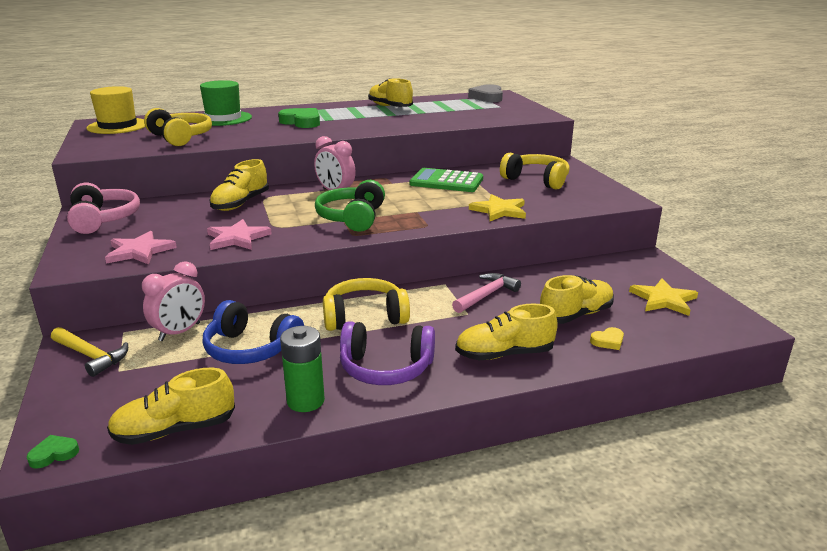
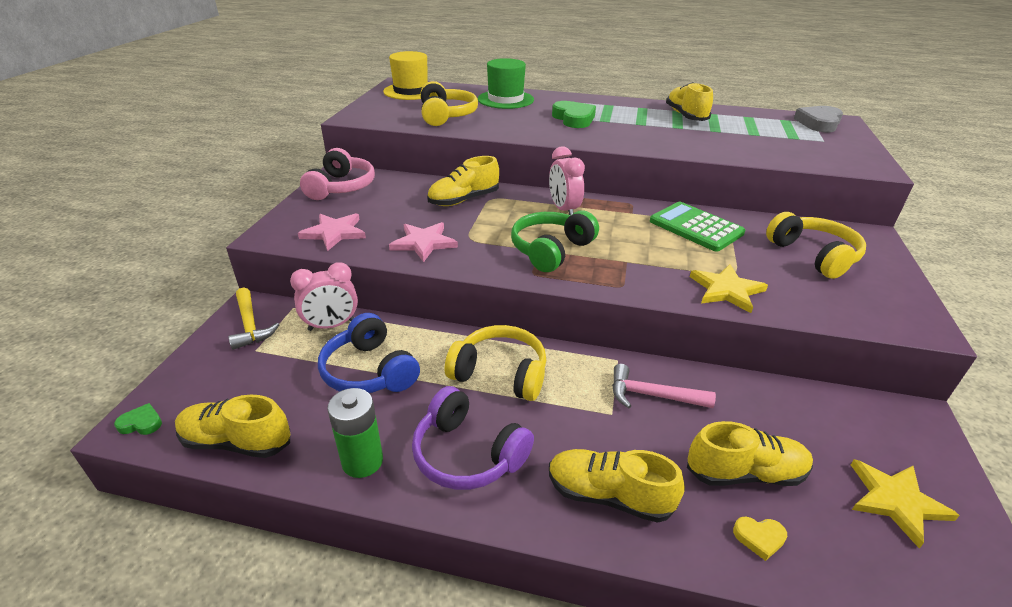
camera: 30 degrees right, 10 degrees up
pink hammer [452,273,521,313] -> pink hammer turned 150 degrees counterclockwise [612,364,716,408]

